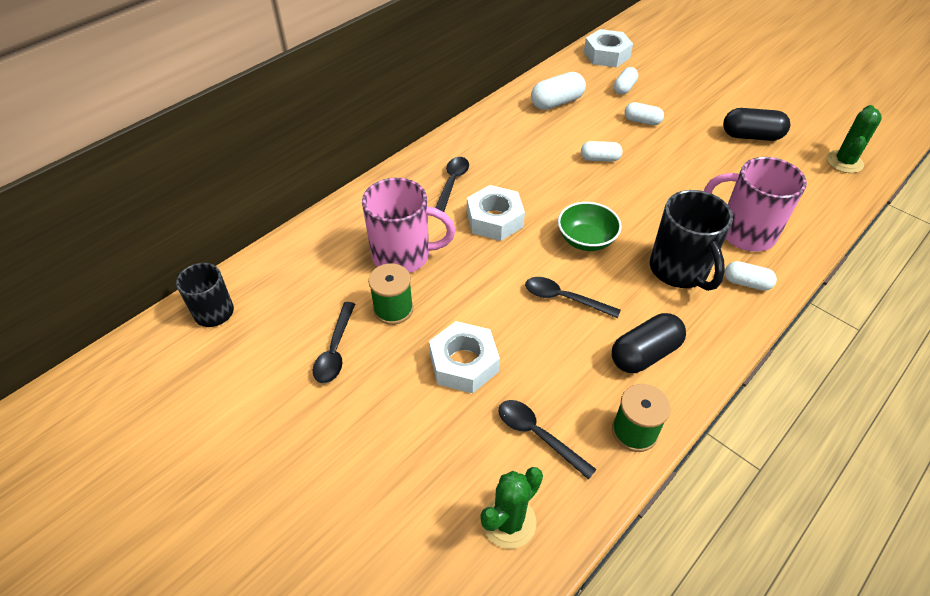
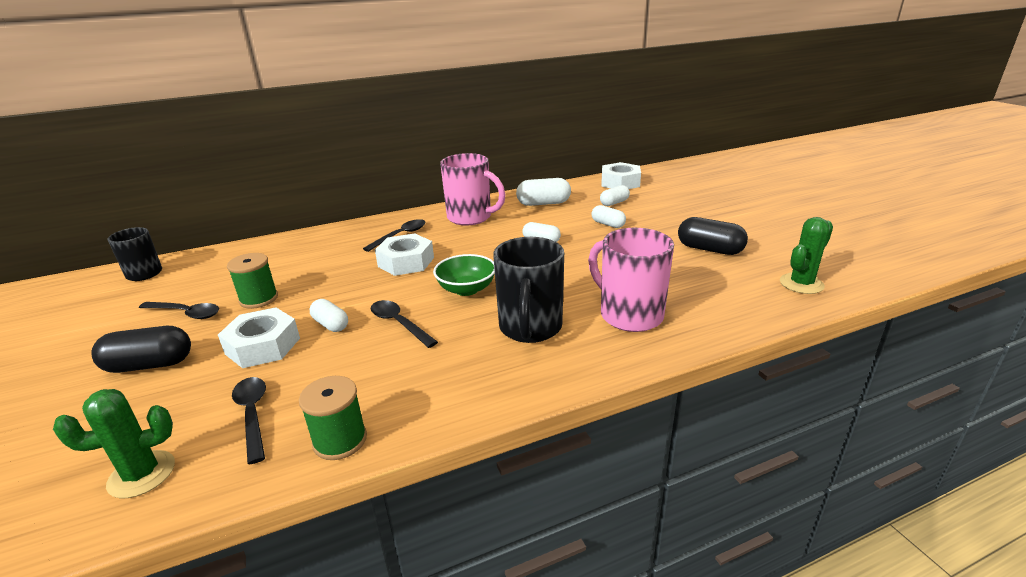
camera: 25 degrees right, 20 degrees down
black spoon [313,302,355,383] -> black spoon turned 105 degrees counterclockwise [139,302,219,319]
pink mug [362,178,455,273] -> pink mug moved to [440,153,506,226]
black capsule [612,313,686,373] -> black capsule moved to [91,326,191,373]
white capsule [725,261,777,291] -> white capsule moved to [310,299,348,332]

